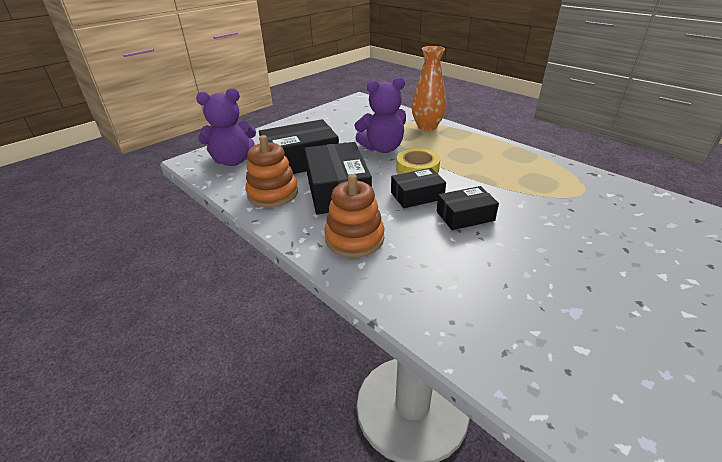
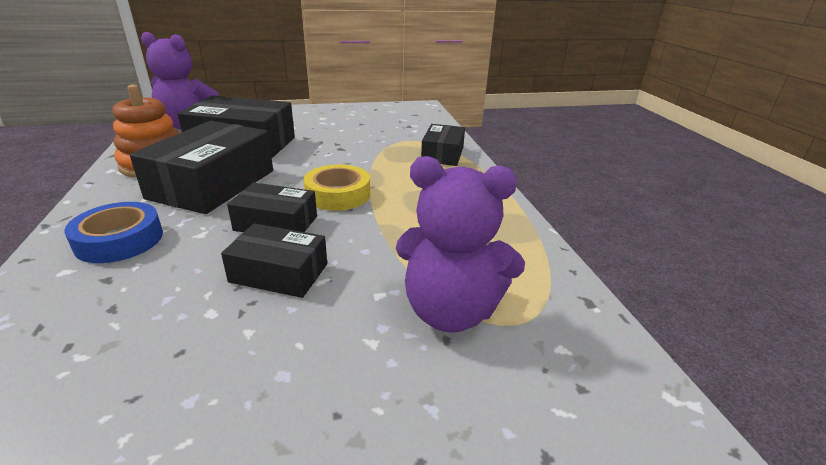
camera: 30 degrees right, 5 degrees down
orange stacking toy [324,174,384,257] -> blue tape [64,202,163,263]
purple teddy bear [354,77,406,153] -> purple teddy bear moved to [396,156,525,333]
orange vase [412,46,446,131] -> black box [421,124,465,166]

